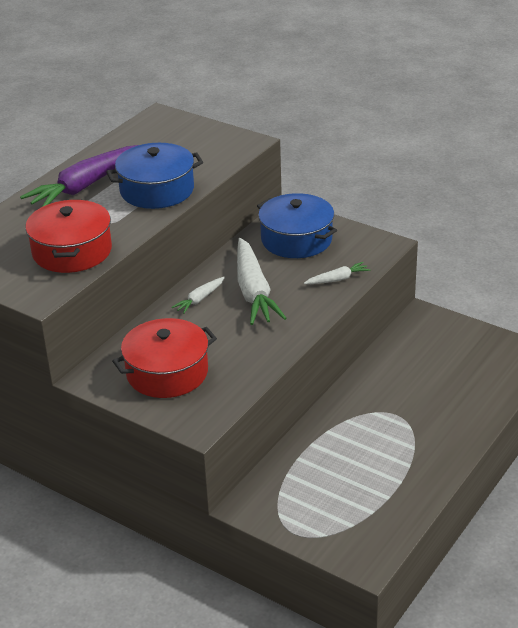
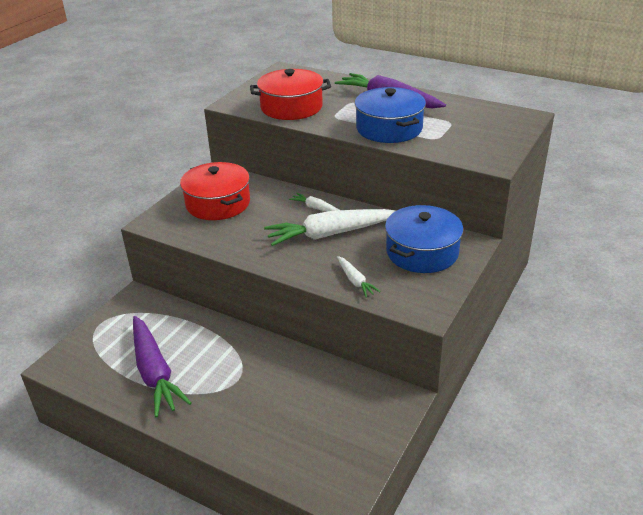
camera: 85 degrees right, 0 degrees up
none -> purple carrot [133,316,191,417]

